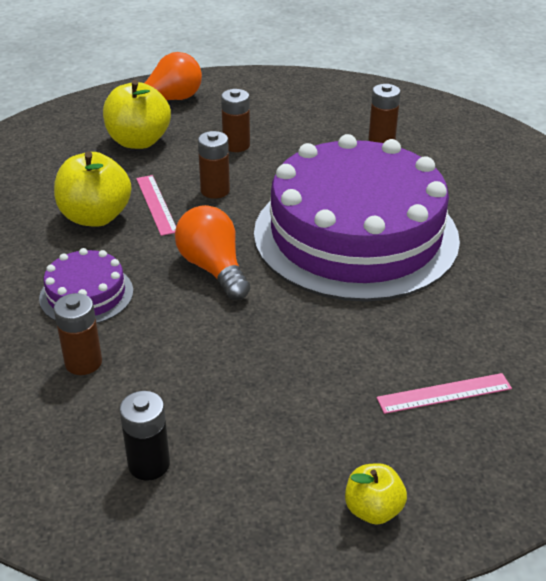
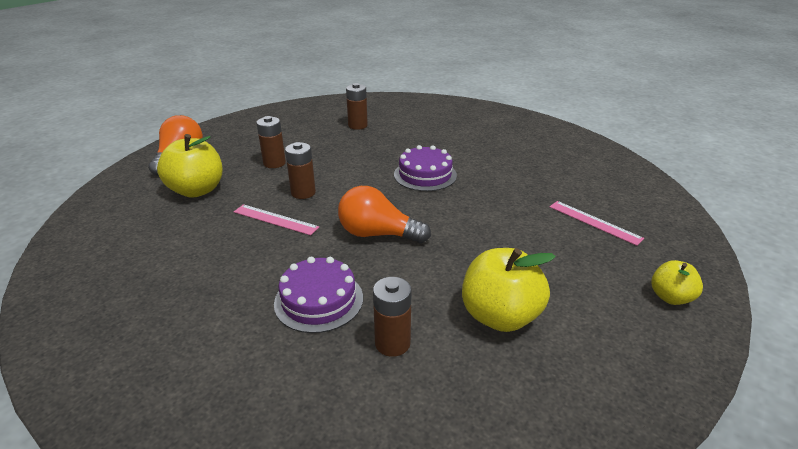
camera: 45 degrees left, 5 degrees down
yellow apple [54,152,131,227] -> yellow apple moved to [462,248,556,332]
black battery [120,391,170,481] -> none
purple cake [254,134,460,302] -> purple cake [394,145,457,191], size x0.42
pink ruler [377,373,512,414] -> pink ruler turned 75 degrees counterclockwise [550,201,644,246]

